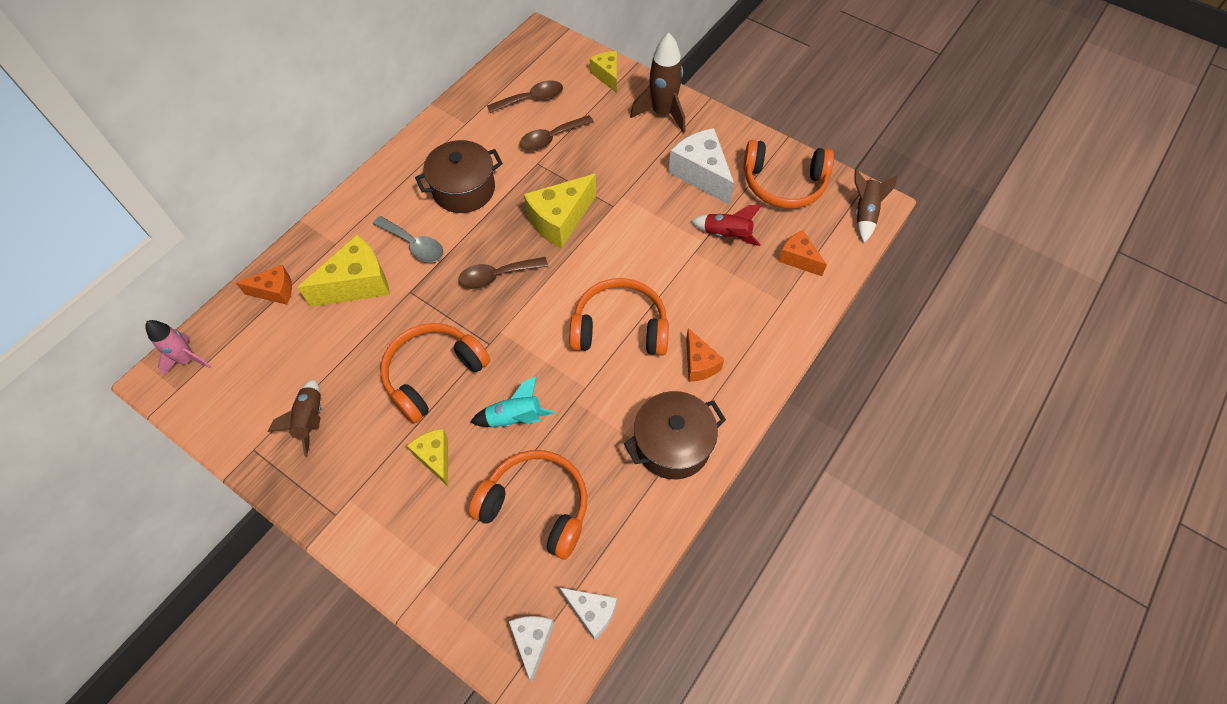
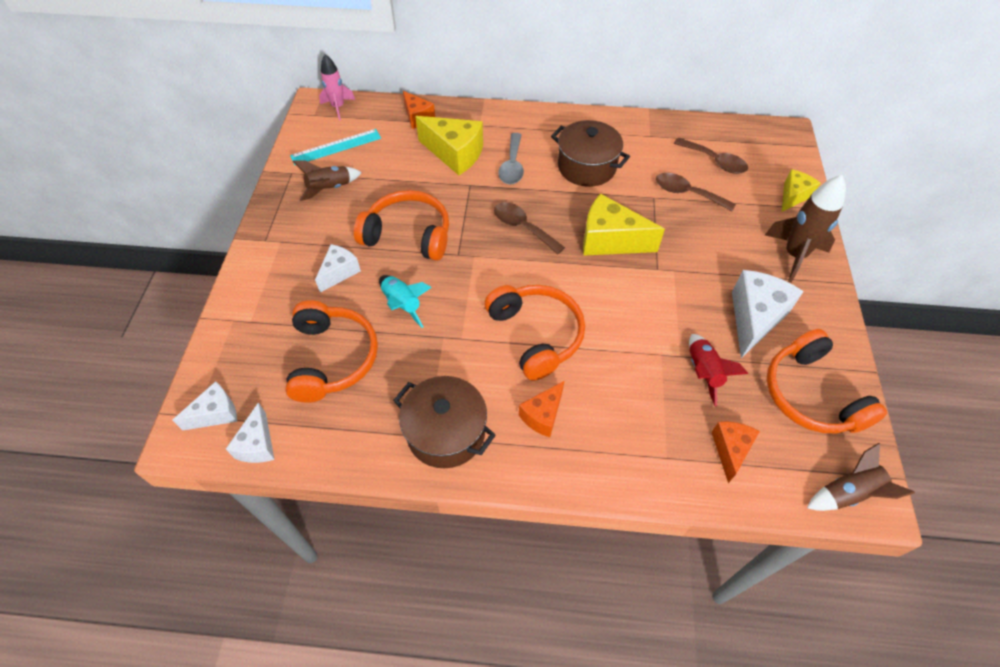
camera: 60 degrees right, 5 degrees down
yellow cheese [407,429,448,486] -> white cheese [315,244,361,293]
none -> turquoise ruler [290,129,381,165]

